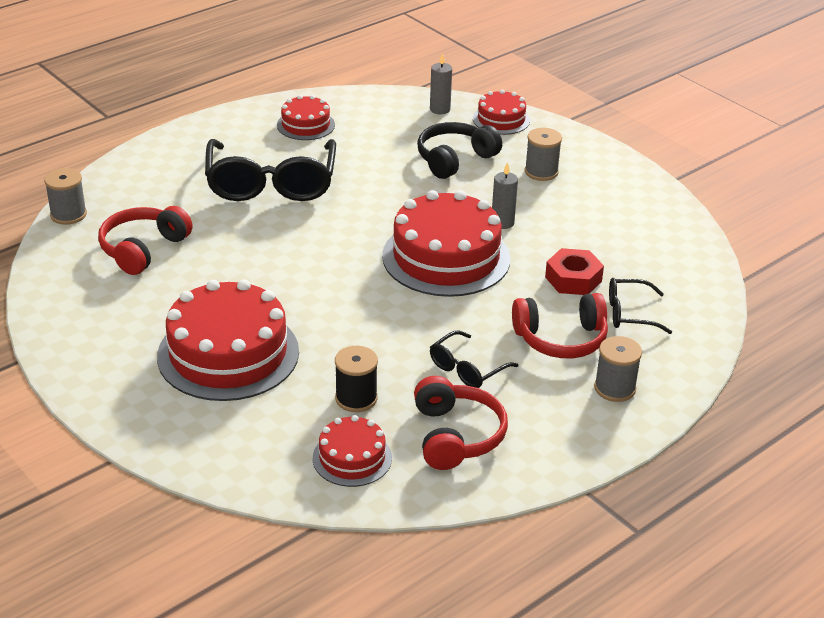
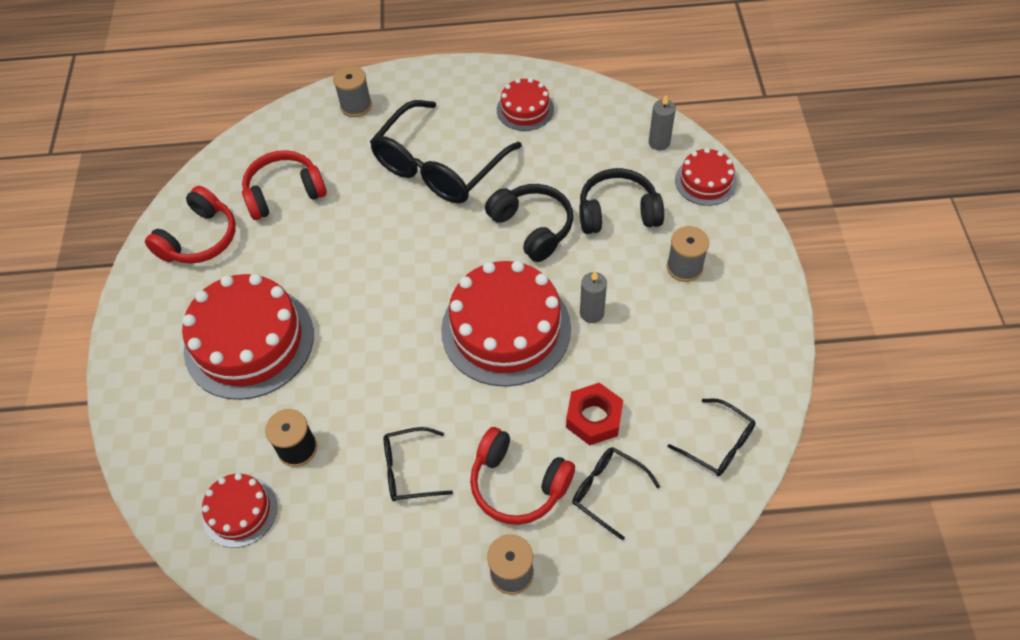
camera: 40 degrees right, 20 degrees up
grey spool [44,168,87,225] -> grey spool moved to [333,66,372,117]
red headphones [414,376,508,470] -> red headphones moved to [145,186,236,263]
none -> black headphones [485,184,573,262]
none -> black glasses [668,399,756,476]

